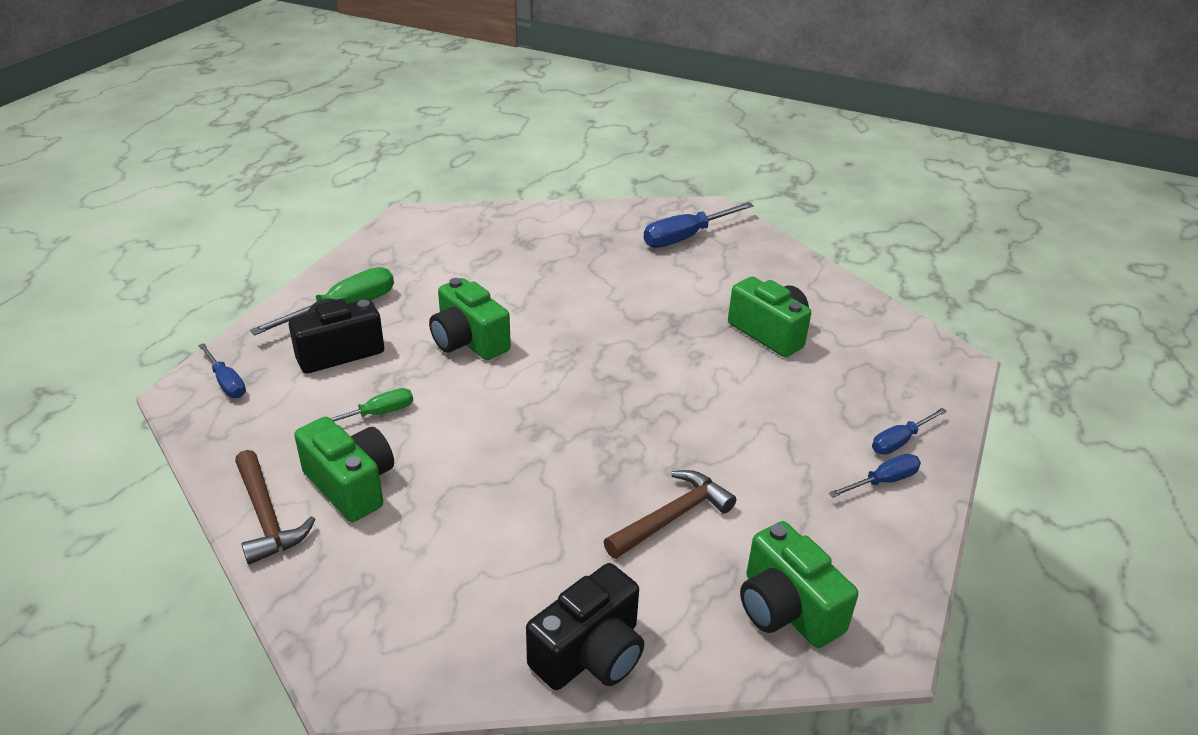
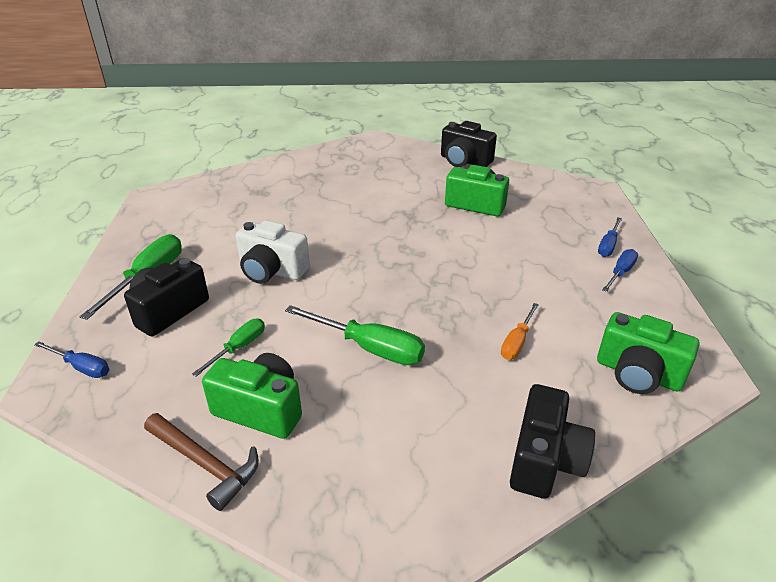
camera: 25 degrees left, 0 degrees up
green camera [429,278,511,360] -> white camera [236,220,310,284]
brown hammer [604,470,736,559] -> orange screwdriver [501,303,539,360]
blue screwdriver [644,202,754,248] -> none
none -> green screwdriver [285,305,425,365]
none -> black camera [441,121,497,167]

